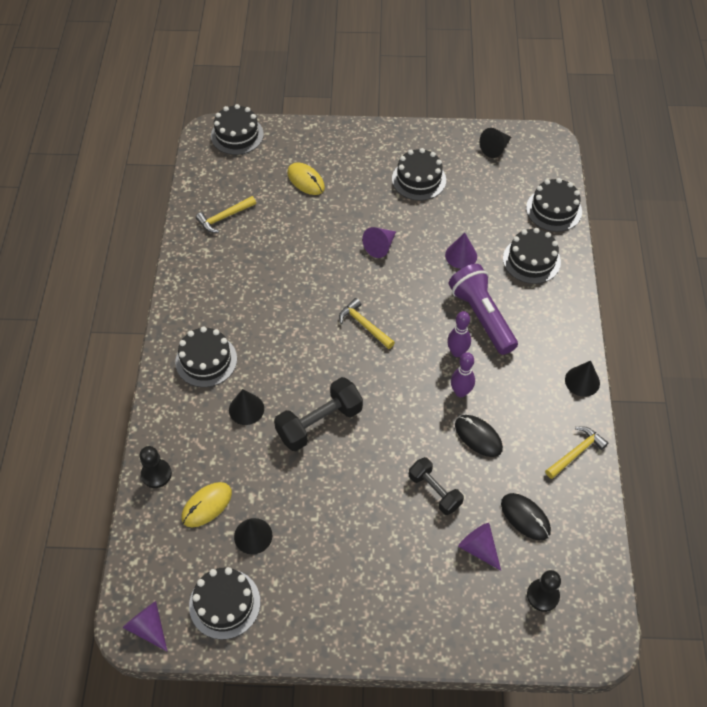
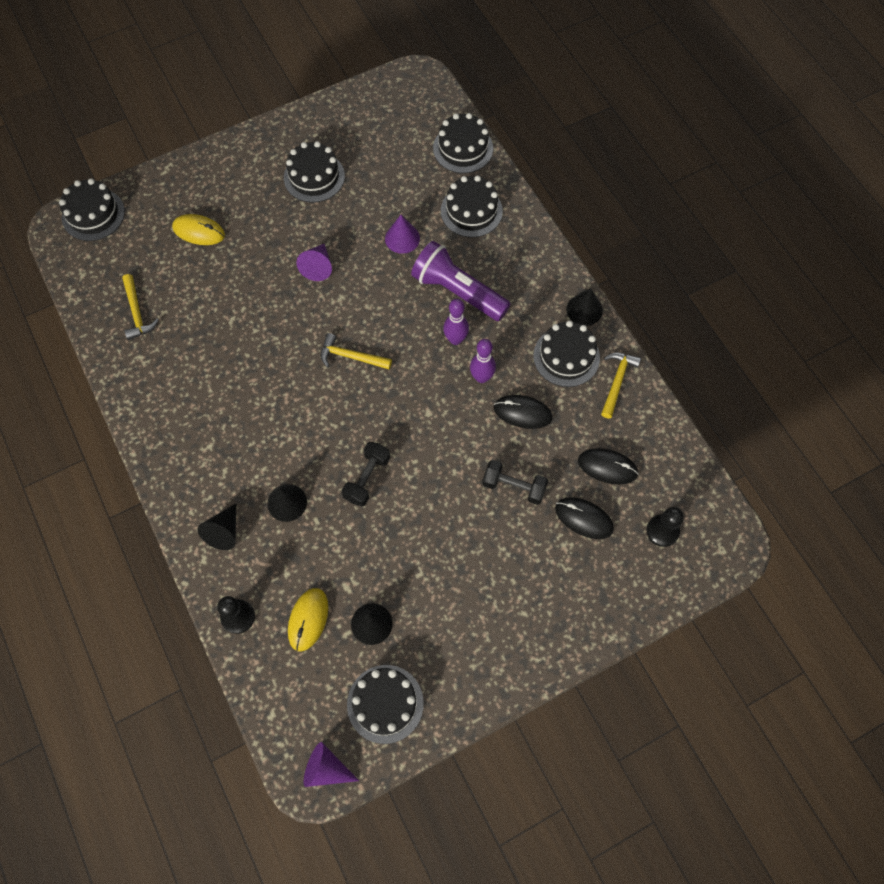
camera: 30 degrees left, 10 degrees up
black cake [175,326,237,387] -> black cake moved to [533,321,600,387]
yellow hammer [196,196,256,233] -> yellow hammer turned 45 degrees counterclockwise [122,274,159,340]
black dumbbell [274,377,363,451] -> black dumbbell [342,442,390,506], size x0.66
purple cone [458,523,501,571] -> black mouse [555,497,614,539]
black cone [480,128,511,158] -> black cone moved to [197,503,236,550]

